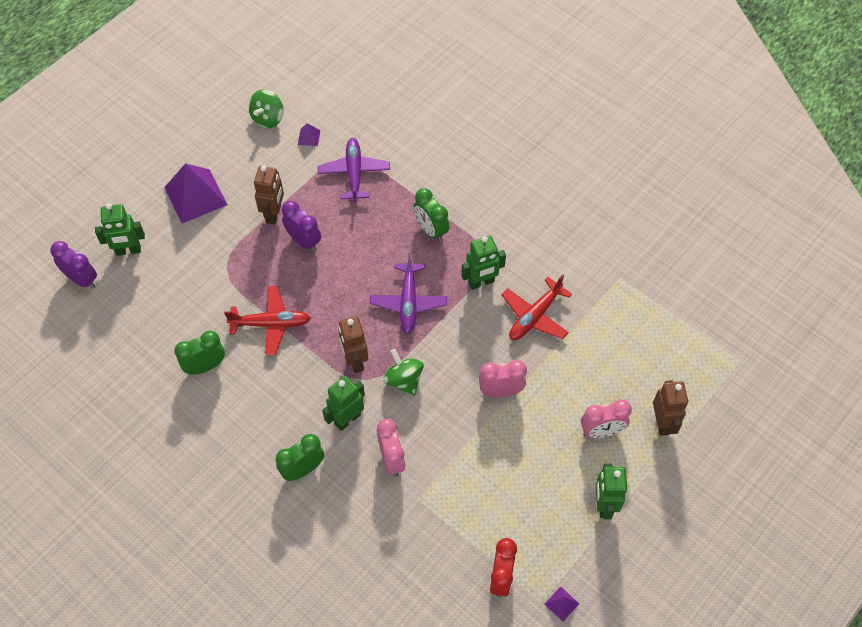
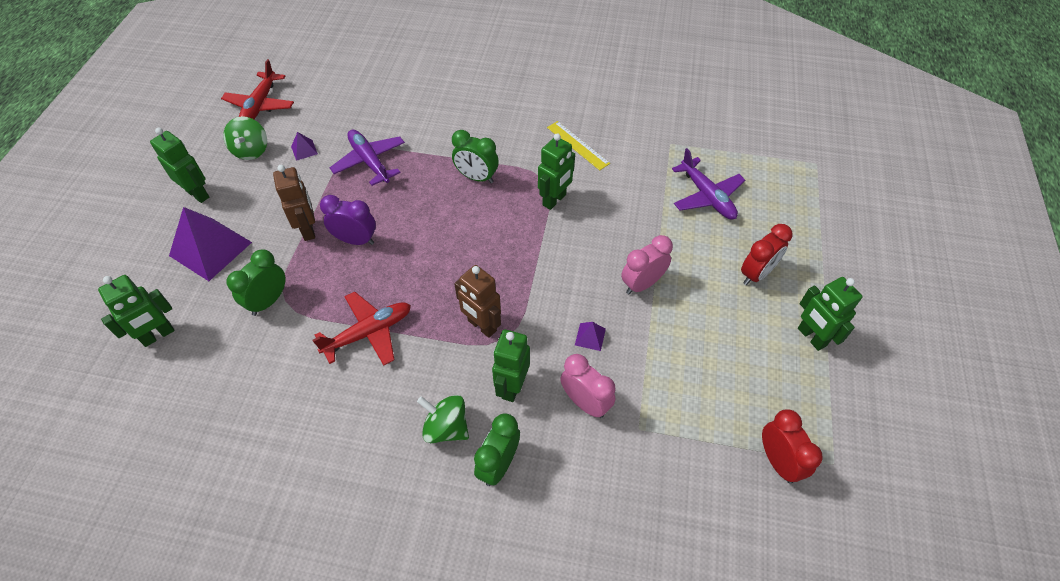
camera: 30 degrees left, 5 degrees down
purple clock [50,241,97,289] -> none
green clock [174,331,225,375] -> green clock moved to [226,249,286,316]
purple plane [370,253,447,334] -> purple plane moved to [672,148,745,219]
green spinning top [383,349,424,396] -> green spinning top moved to [417,395,469,443]
red plane [501,275,572,340] -> red plane moved to [221,59,294,119]
purple pyramid [545,587,579,621] -> purple pyramid moved to [575,322,606,351]
pink clock [581,399,632,438] -> red clock [741,224,792,285]
brown robot [653,380,688,436] -> none
none -> green robot [150,128,209,203]
none -> yellow ruler [547,121,610,171]

